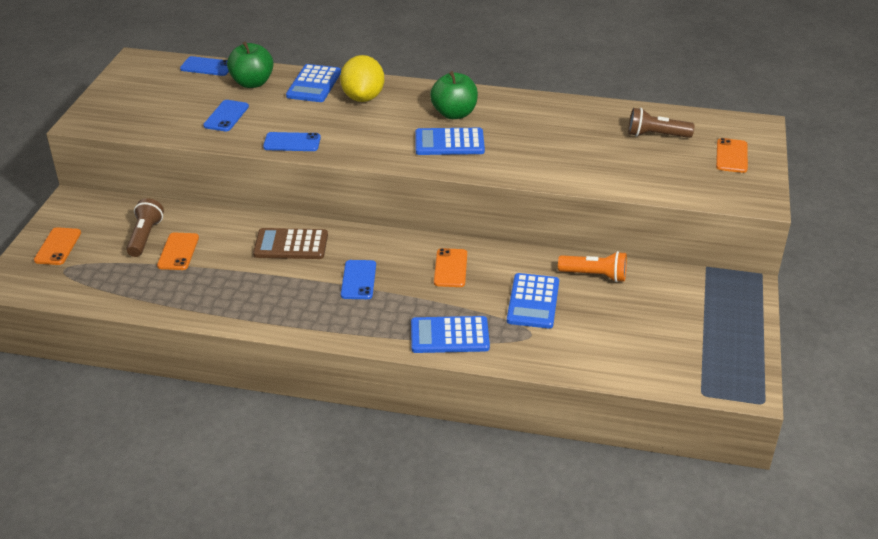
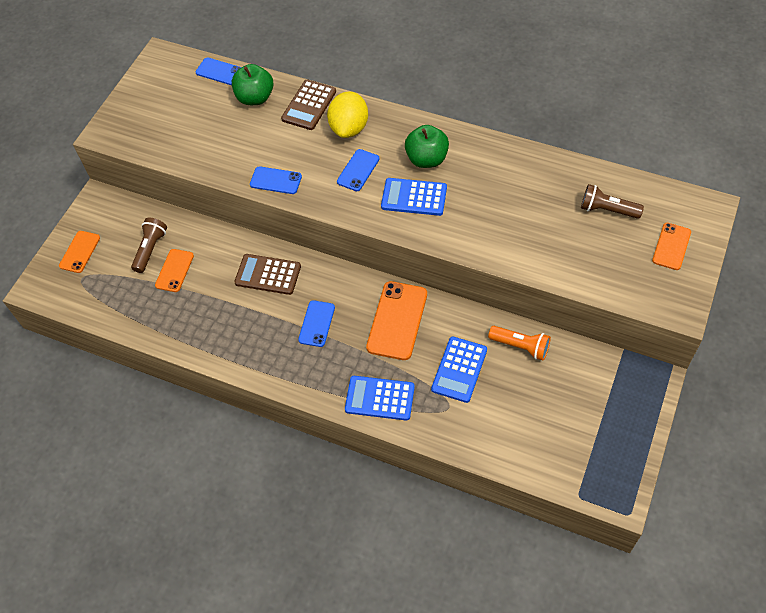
camera: 15 degrees right, 20 degrees up
blue phone [203,100,249,131] -> blue phone moved to [337,149,379,191]
blue calculator [286,64,341,102] -> brown calculator [281,80,336,130]
orange phone [434,248,467,287] -> orange phone [366,281,427,360], size x1.68

